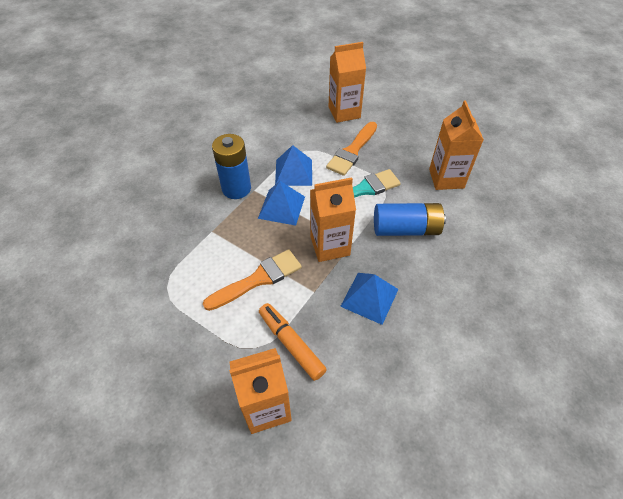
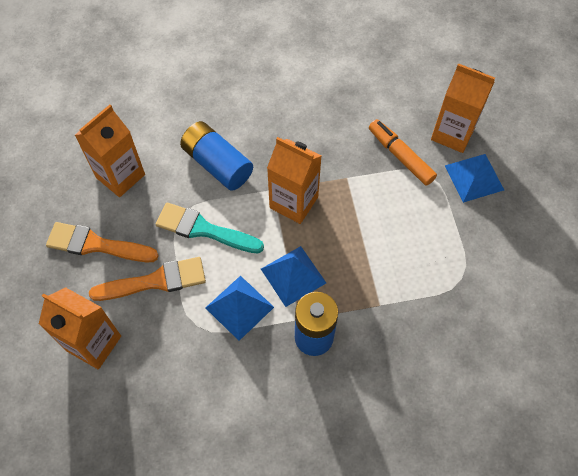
camera: 135 degrees left, 10 degrees up
orange brush [203,249,302,311] -> orange brush moved to [46,222,159,262]
orange marker [259,303,327,381] -> orange marker turned 135 degrees clockwise [369,119,437,186]
blue pyramid [340,273,399,325] -> blue pyramid moved to [445,154,504,203]

